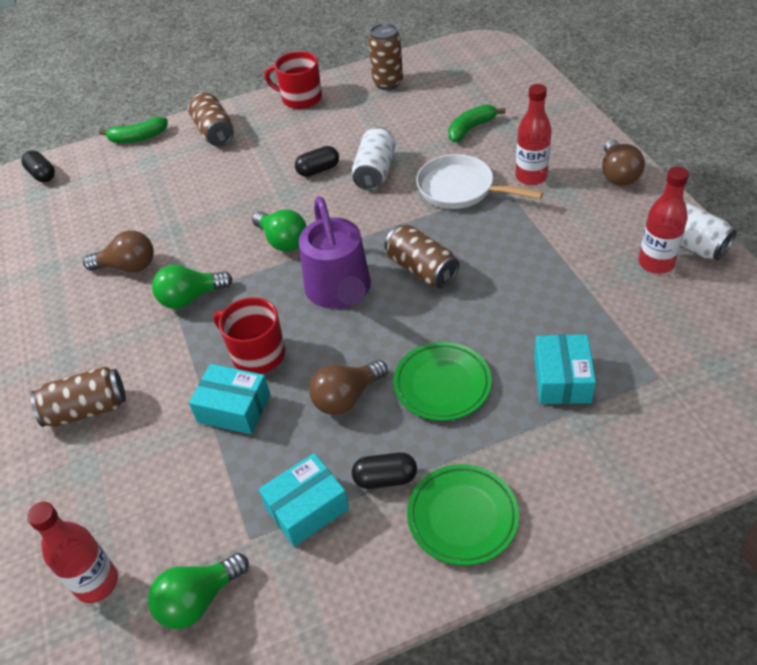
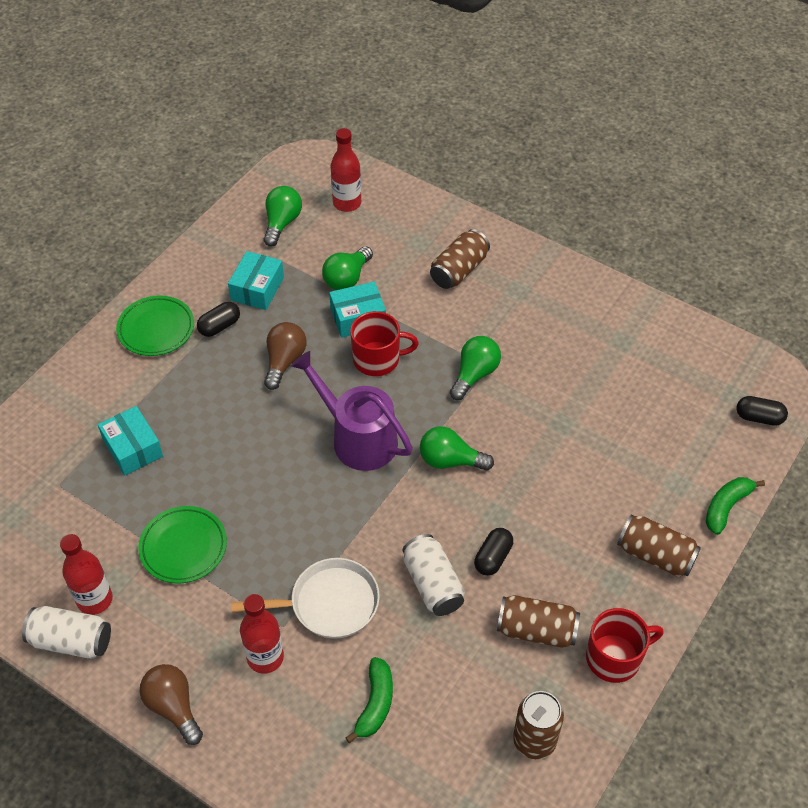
camera: 140 degrees right, 5 degrees up
brown light bulb [83,230,154,273] -> none
brown can [385,225,459,288] -> brown can moved to [497,595,580,648]
green plate [393,342,492,421] -> green plate moved to [138,506,227,584]
none -> green light bulb [322,246,373,290]

